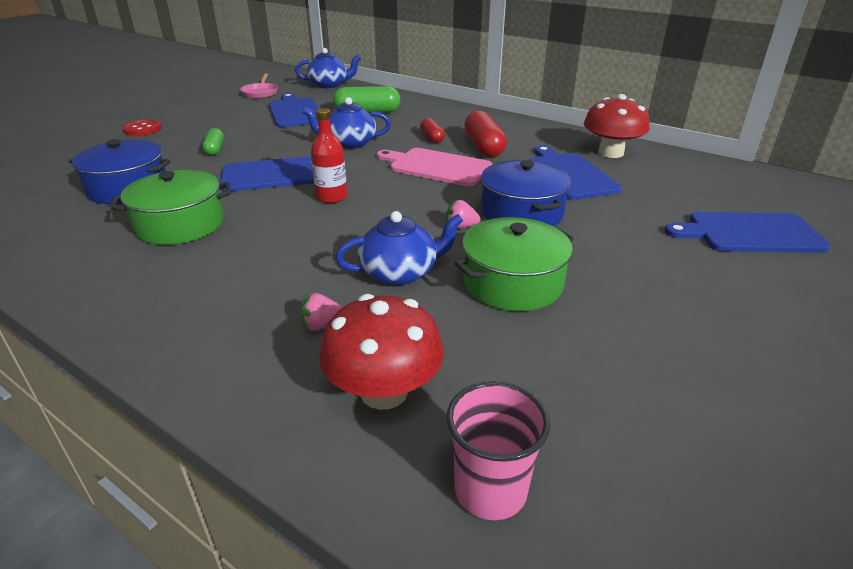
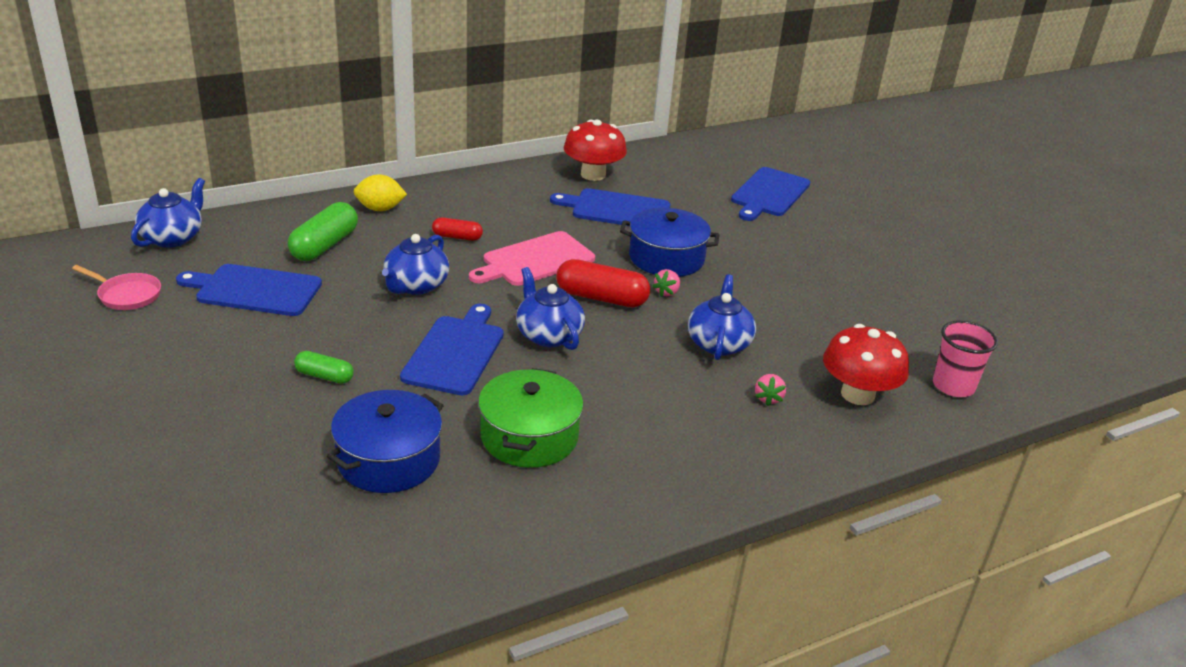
camera: 65 degrees left, 0 degrees up
red button [122,119,162,136] -> none
red bottle [311,108,347,203] -> blue teapot [516,267,585,350]
green pot [455,217,574,311] -> none
red capsule [464,110,507,157] -> red capsule moved to [556,259,650,307]
none -> yellow lemon [353,174,407,211]

